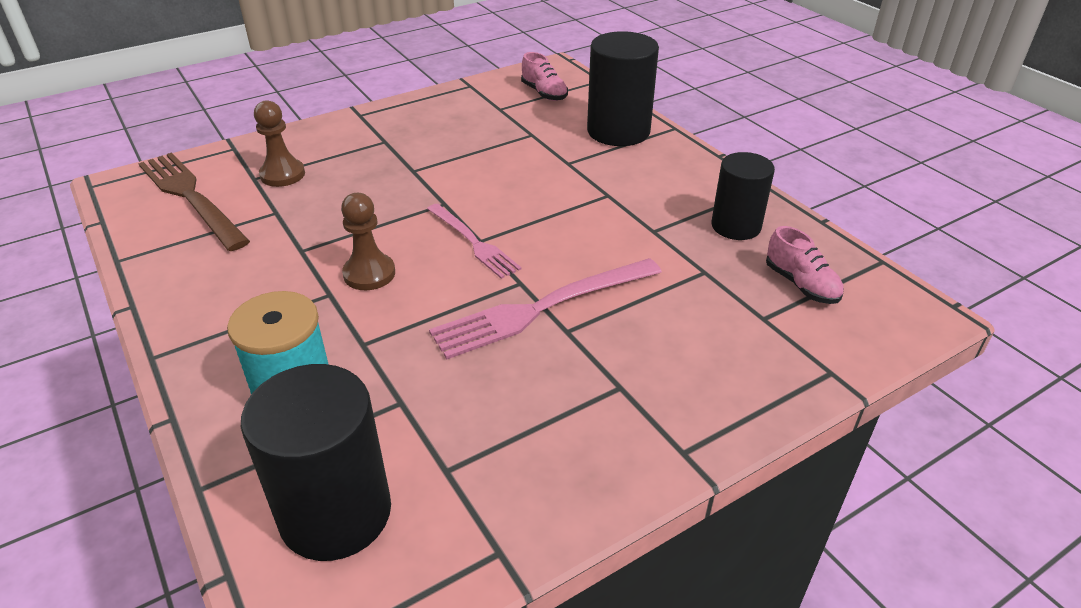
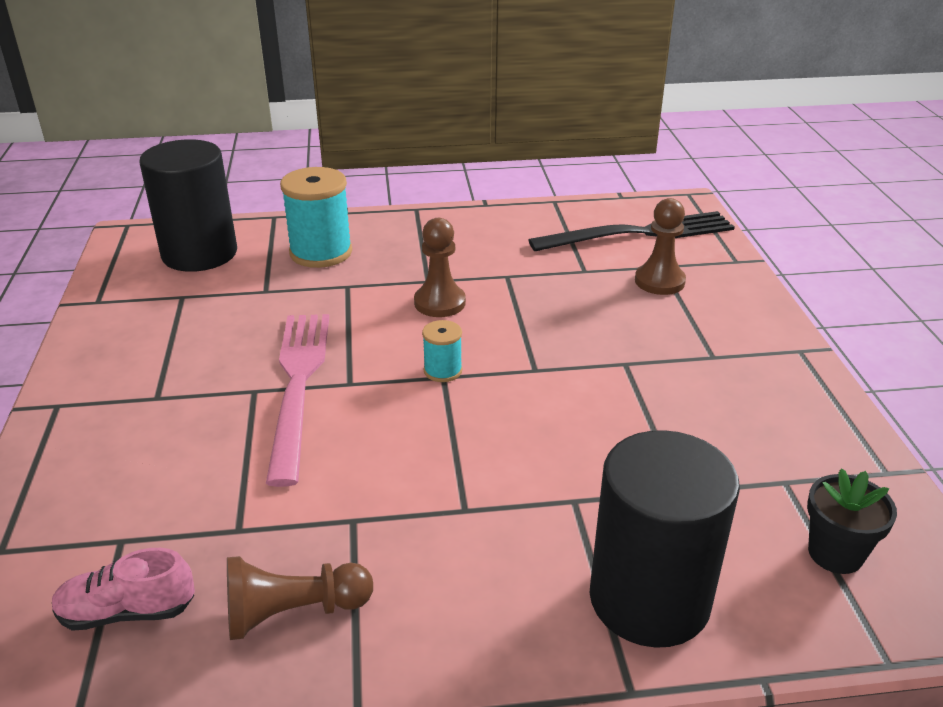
camera: 115 degrees right, 5 degrees down
brown fork [138,152,250,251] -> black fork [528,211,735,251]
pink fork [427,203,521,279] -> turquoise spool [422,320,462,382]
pink shoe [521,52,568,101] -> black flower pot [807,468,897,574]
black cylinder [711,152,775,240] -> brown pawn [227,556,373,640]

